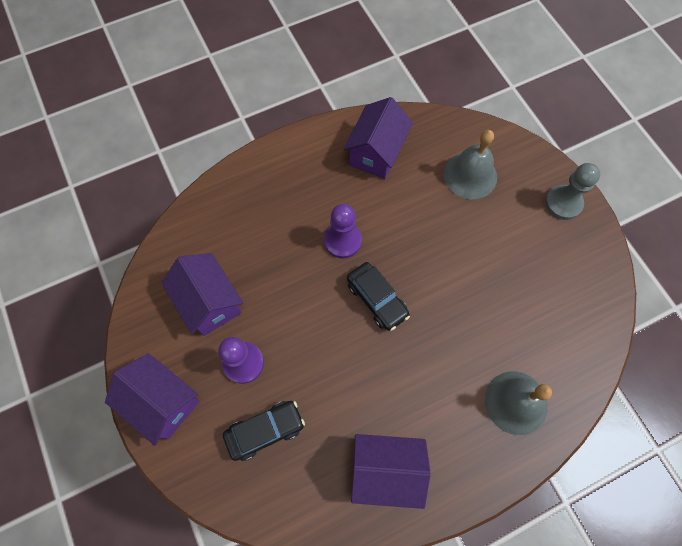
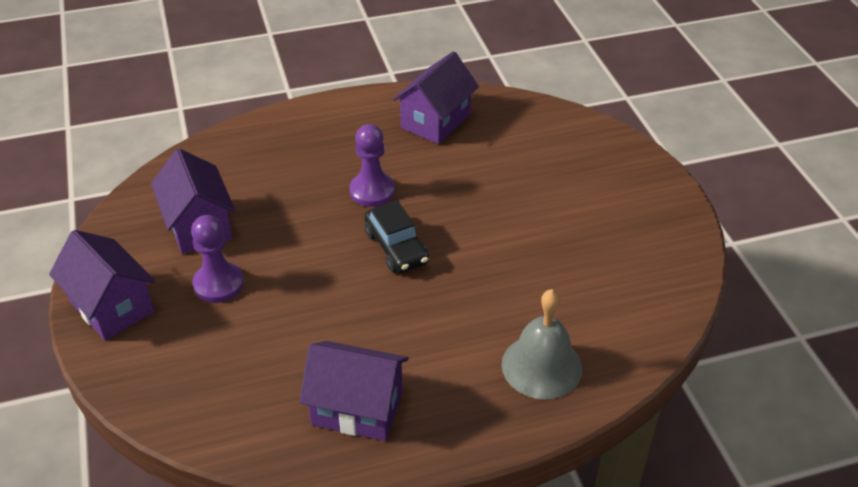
camera: 10 degrees right, 25 degrees down
black car [223,401,305,461] -> none
grey bell [443,130,497,199] -> none
grey pawn [545,163,600,220] -> none

